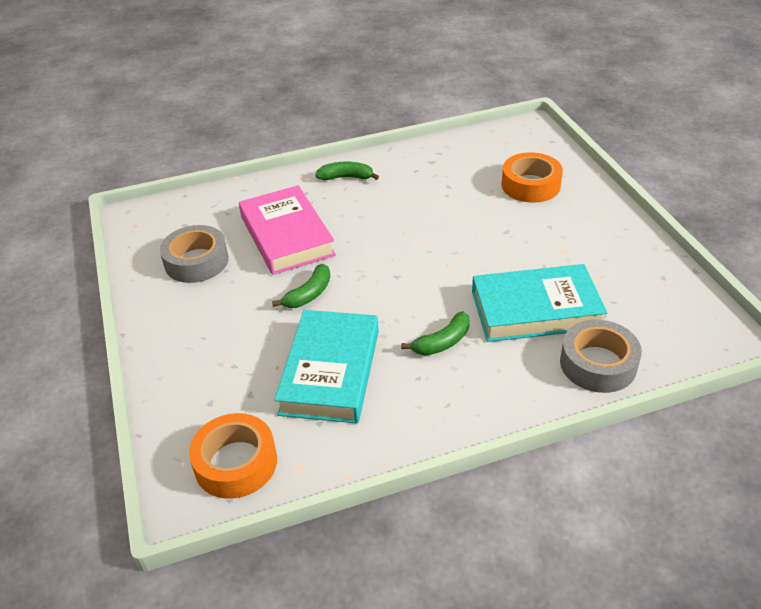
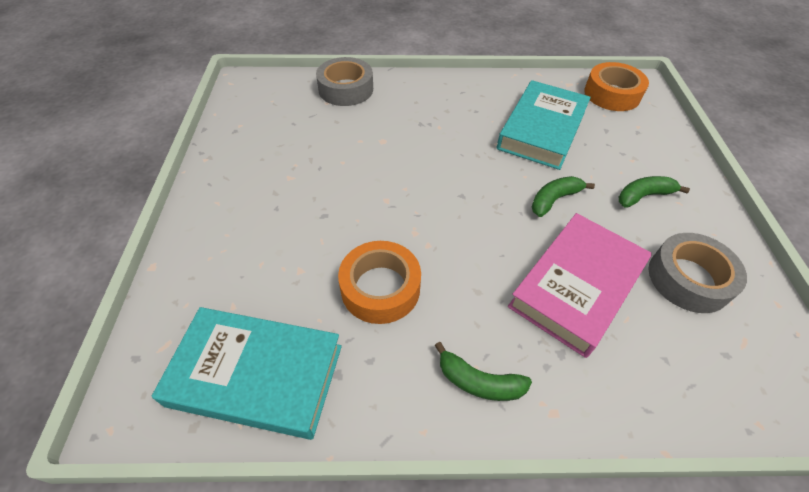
camera: 165 degrees left, 10 degrees up
pink book [239,185,336,275] -> pink book turned 45 degrees clockwise [508,213,652,358]
green banana [401,312,470,356] -> green banana moved to [619,176,690,208]
turquoise book [472,264,607,342] -> turquoise book moved to [152,307,342,440]
orange tape [501,152,563,203] -> orange tape moved to [338,241,421,324]

